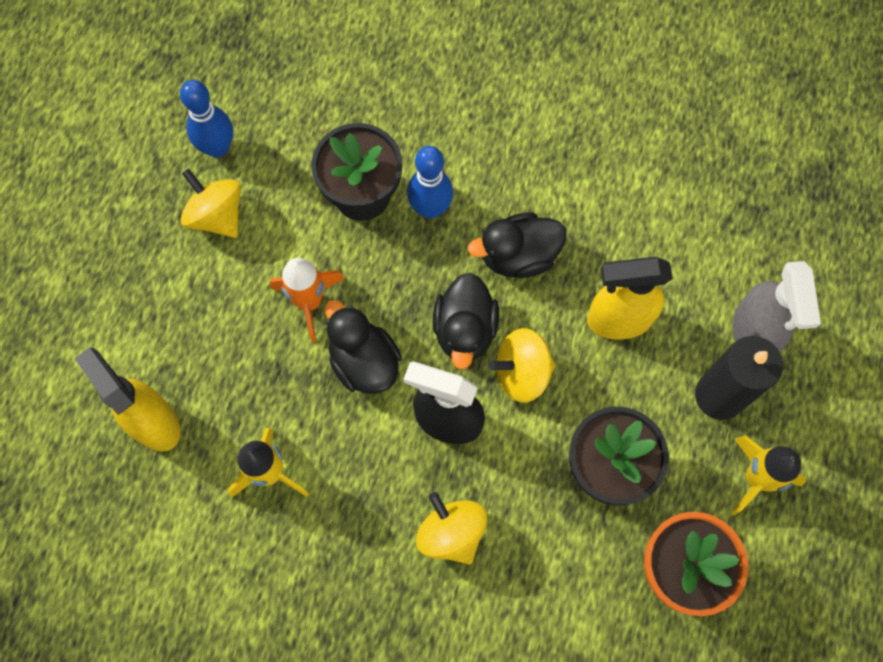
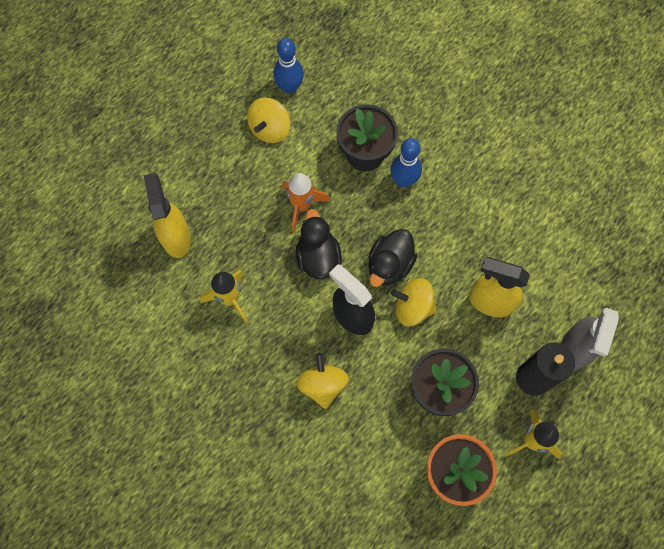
camera: 25 degrees right, 0 degrees up
yellow spinning top [181,169,241,238] -> yellow spinning top turned 135 degrees counterclockwise [247,98,290,143]
black duck [468,212,566,278] -> none

